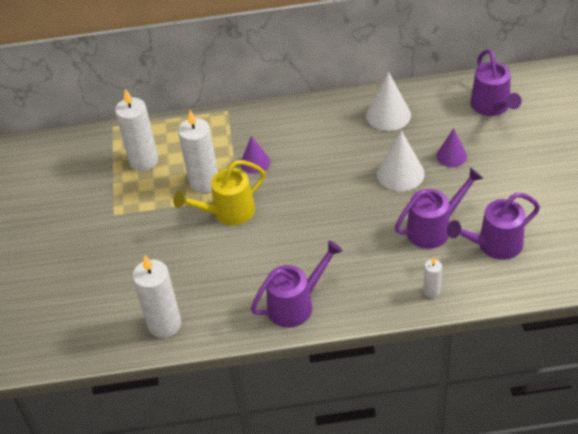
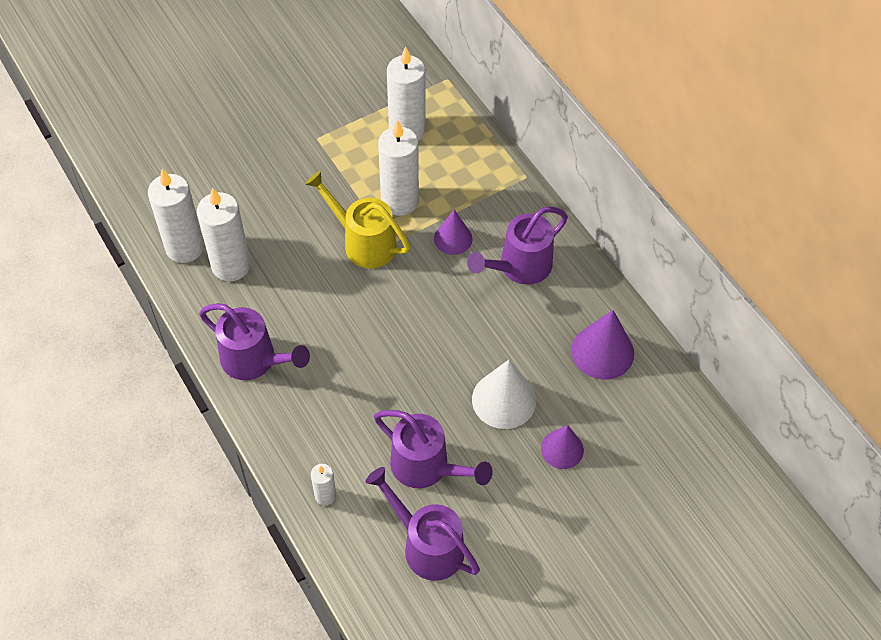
camera: 60 degrees right, 10 degrees up
white cone [366,72,411,131] -> purple cone [571,310,634,380]
purple watering can [470,49,522,116] -> purple watering can moved to [467,206,568,285]
none -> white candle [197,187,250,281]

